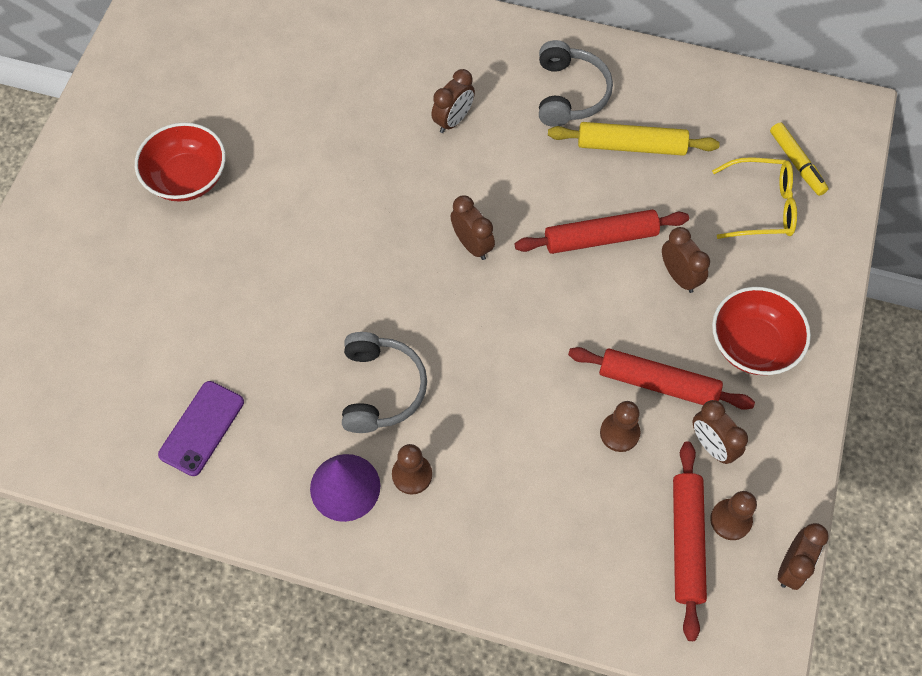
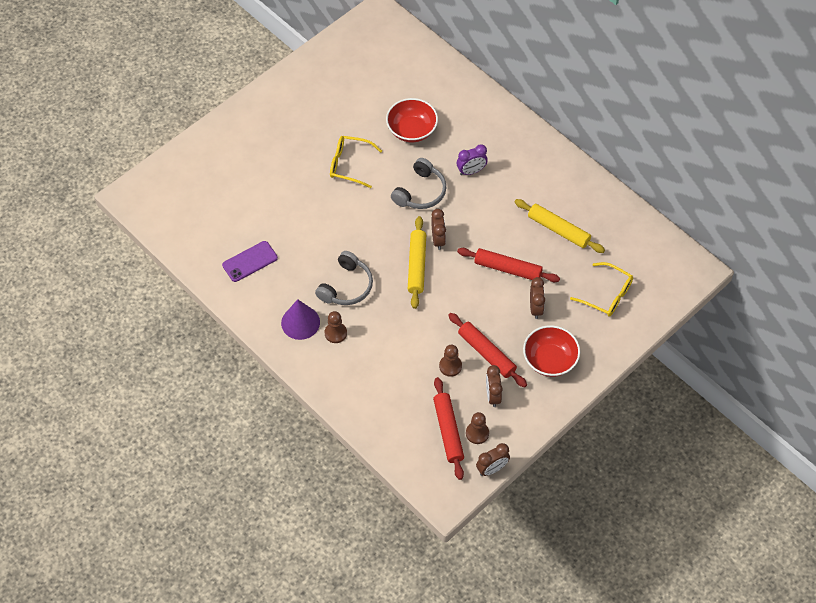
camera: 30 degrees right, 5 degrees down
red bowl [135,122,226,202] -> red bowl moved to [386,98,438,142]
brown clock [431,69,475,133] -> purple clock [457,144,488,175]
grey headphones [539,40,613,127] -> grey headphones moved to [391,158,446,209]
red rolling pin [673,442,707,641] -> red rolling pin turned 45 degrees counterclockwise [433,377,464,480]
yellow marker [770,122,829,196] -> none
none -> yellow glasses [330,136,382,188]
none -> yellow rolling pin [408,216,426,309]

